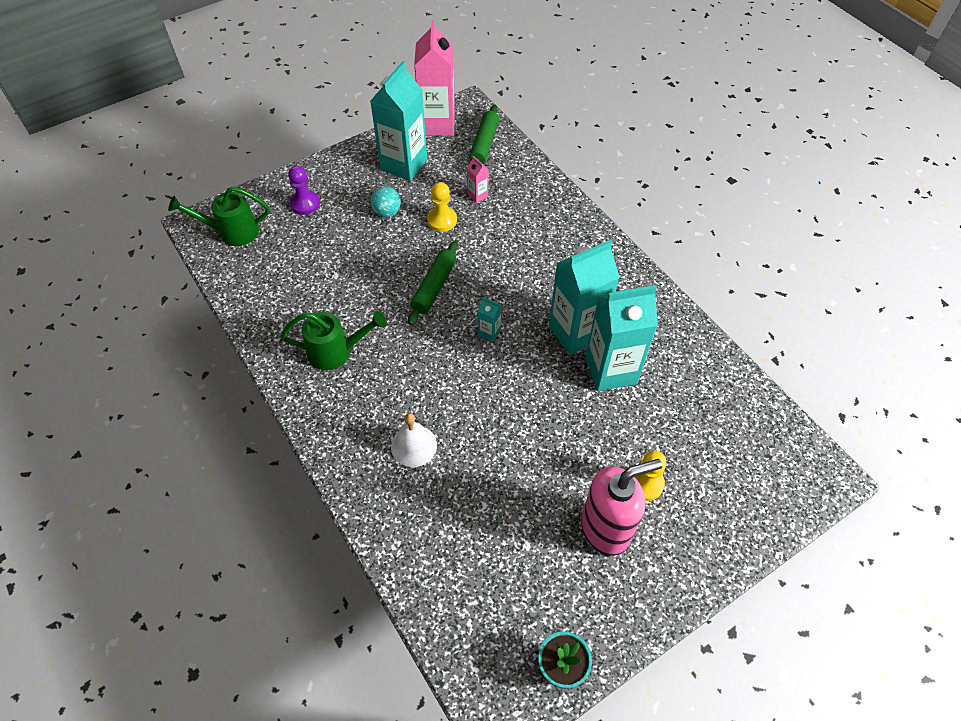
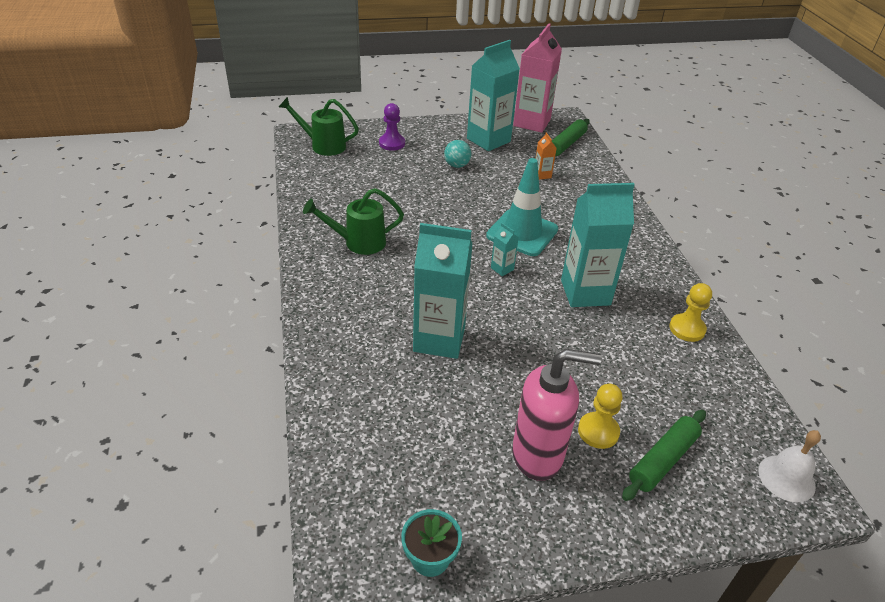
camera: 20 degrees right, 15 degrees down
green watering can [281,311,387,370] -> green watering can turned 150 degrees clockwise [303,188,404,255]
white bell [391,413,437,467] -> white bell moved to [759,430,821,503]
green rolling pin [408,240,458,325] -> green rolling pin moved to [622,410,706,501]
yellow pawn [427,182,457,232] -> yellow pawn moved to [669,283,712,342]
pink carton [467,156,489,203] -> orange carton [535,132,557,180]
turquoise carton [586,285,658,391] -> turquoise carton moved to [413,223,473,359]
none -> turquoise traffic cone [486,158,558,256]

